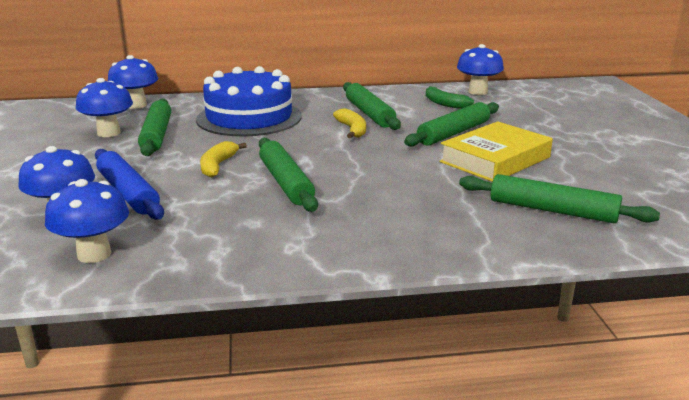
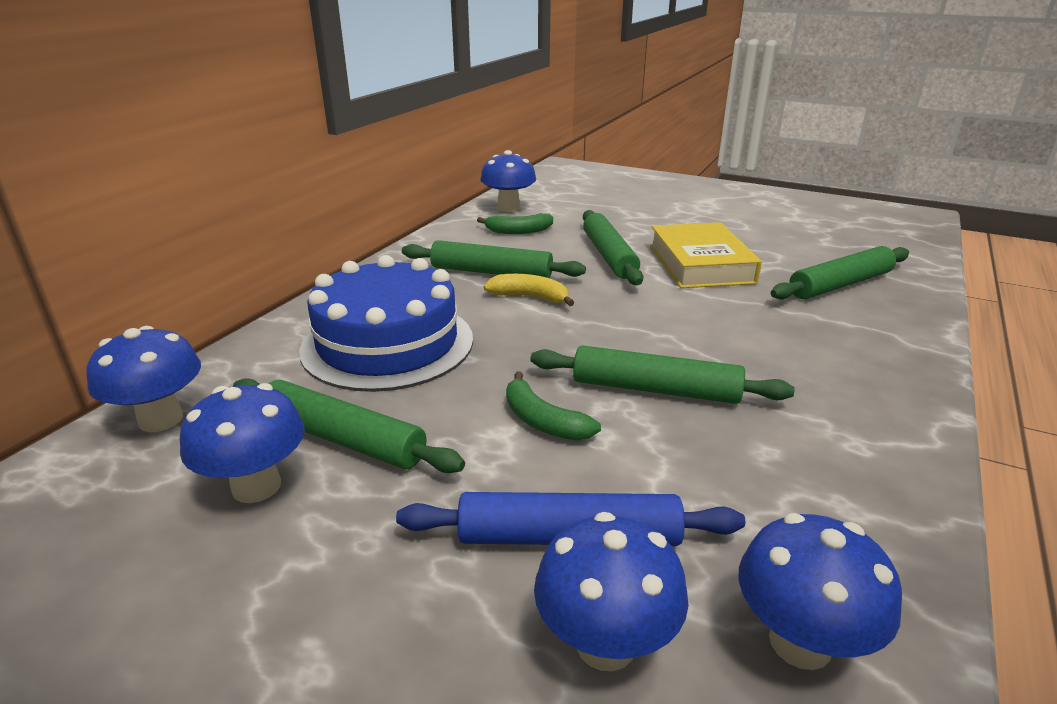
camera: 55 degrees left, 5 degrees up
yellow banana [200,141,247,177] -> green banana [506,371,601,441]

